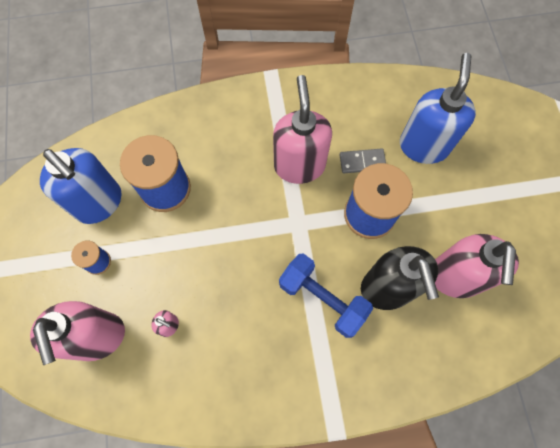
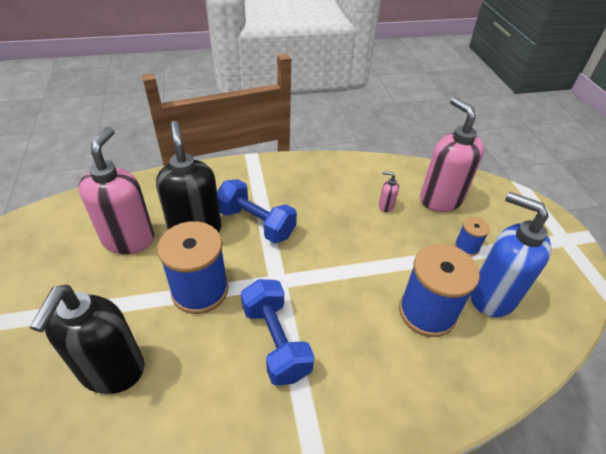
camera: 175 degrees right, 25 degrees down
pink soap dispenser [273,75,332,184] -> blue dumbbell [241,279,314,386]
grey domino [340,148,386,173] -> none
blue soap dispenser [400,53,476,164] -> black soap dispenser [29,285,144,394]

